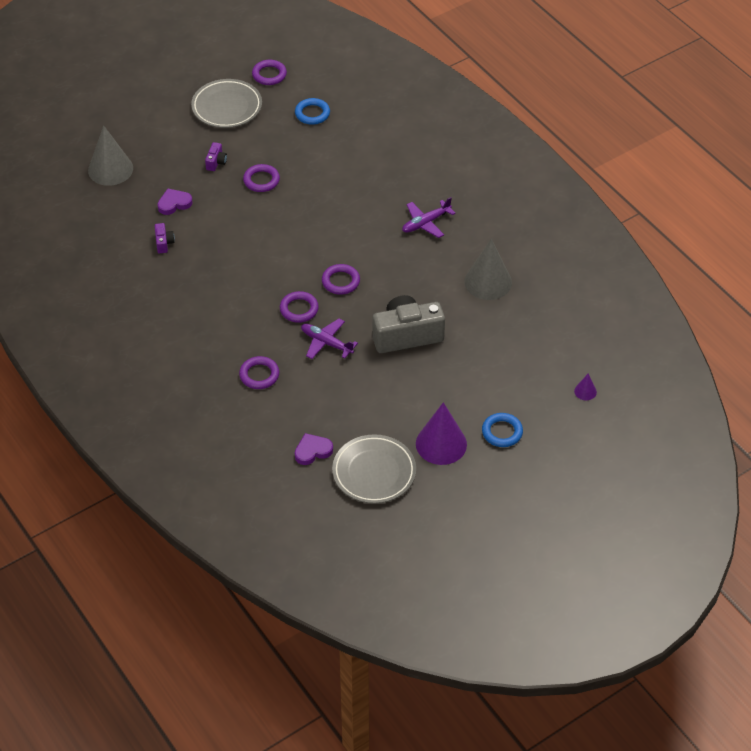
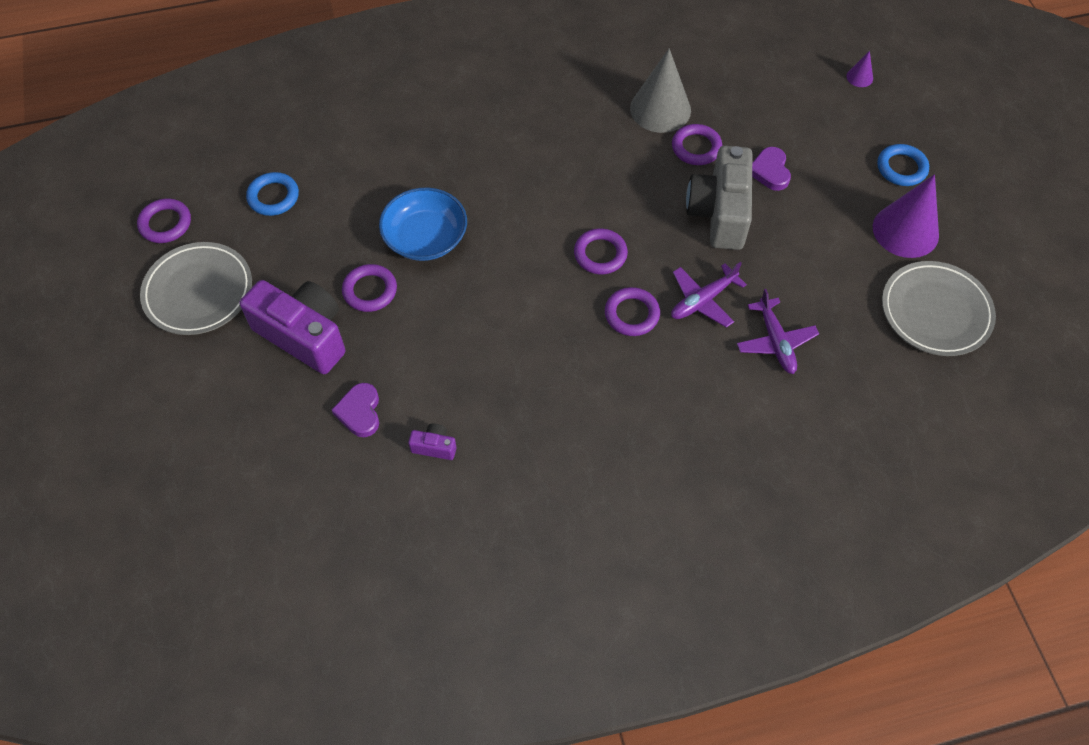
camera: 70 degrees left, 10 degrees up
grey cone [88,125,133,186] -> none
purple camera [205,142,227,171] -> purple camera [239,280,345,374], size x2.36
purple ring [239,356,279,389] -> purple ring moved to [672,124,722,165]
purple heart [295,433,333,465] -> purple heart moved to [752,147,791,191]
purple plane [402,197,456,238] -> purple plane moved to [737,289,819,374]
none -> blue bowl [379,187,467,261]

